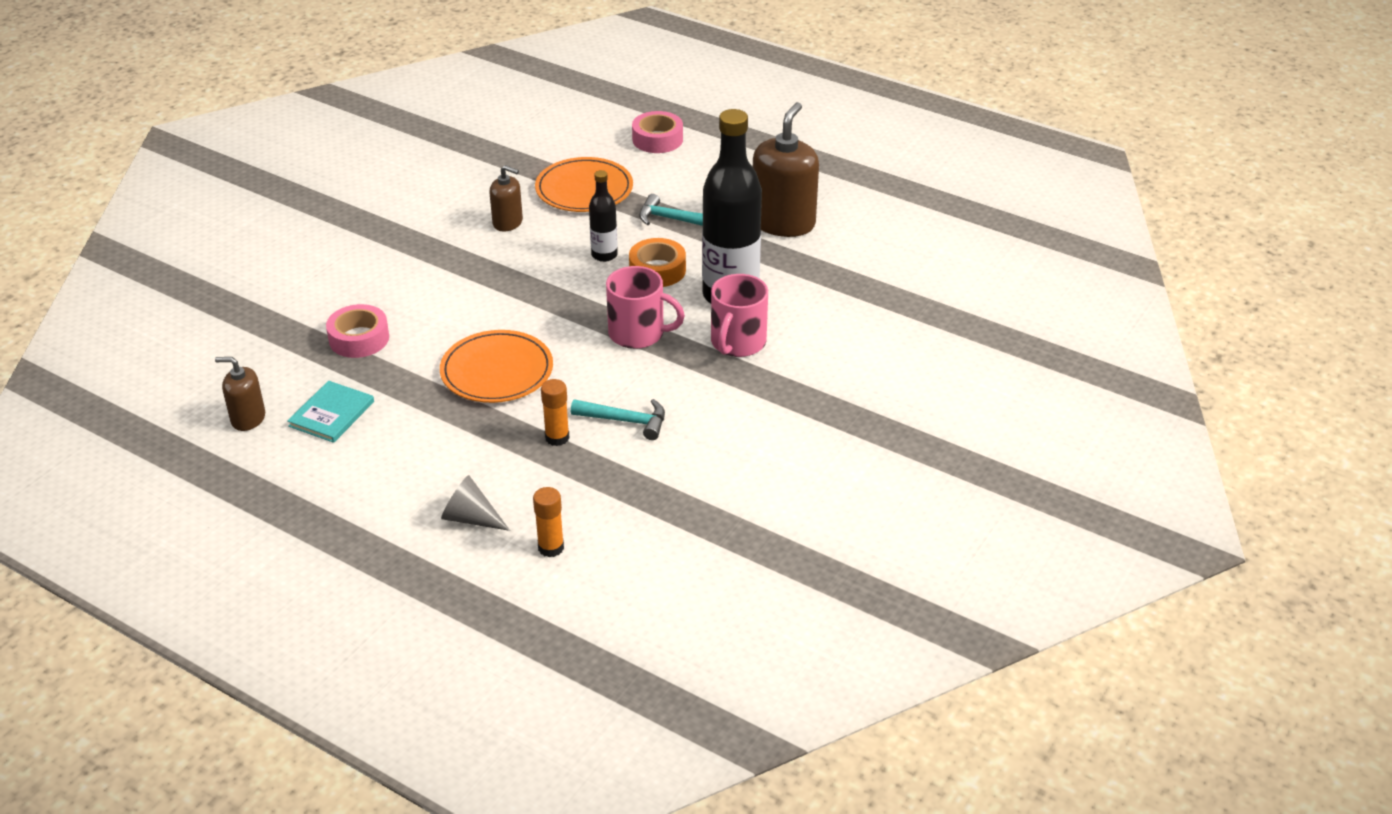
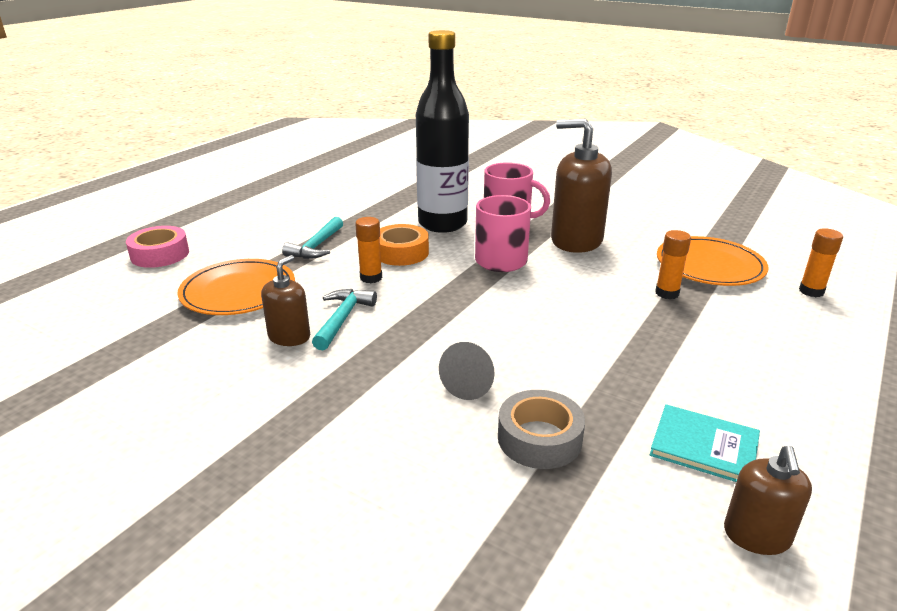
camera: 90 degrees left, 10 degrees down
pink tape [326,304,389,358] -> grey tape [498,390,585,469]
orange plate [440,330,553,403] -> orange plate moved to [657,236,768,286]
grey cone [441,475,510,531] -> grey cone moved to [439,342,495,400]
turquoise hammer [571,399,665,440] -> turquoise hammer moved to [312,289,377,351]
black bottle [589,170,618,262] -> orange glue stick [355,217,382,283]
brown soap dispenser [753,102,819,237] -> brown soap dispenser moved to [551,118,612,253]

